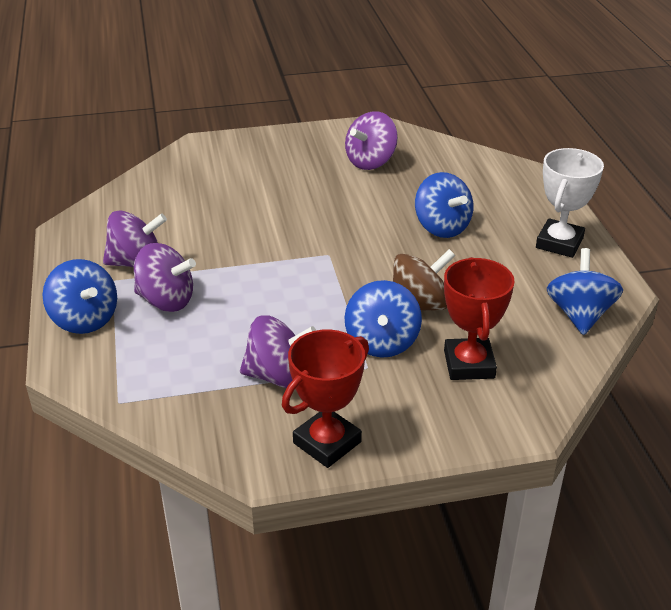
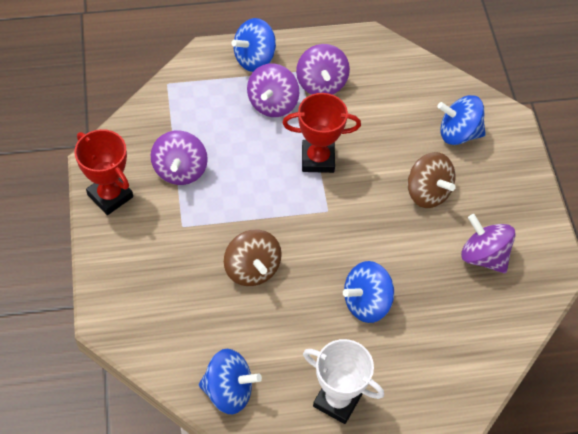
camera: 90 degrees right, 20 degrees up
blue spinning top [344,280,422,358] -> blue spinning top moved to [437,95,486,145]
red trophy [444,257,515,380] -> red trophy moved to [282,93,361,173]
none -> brown spinning top [408,152,456,208]

